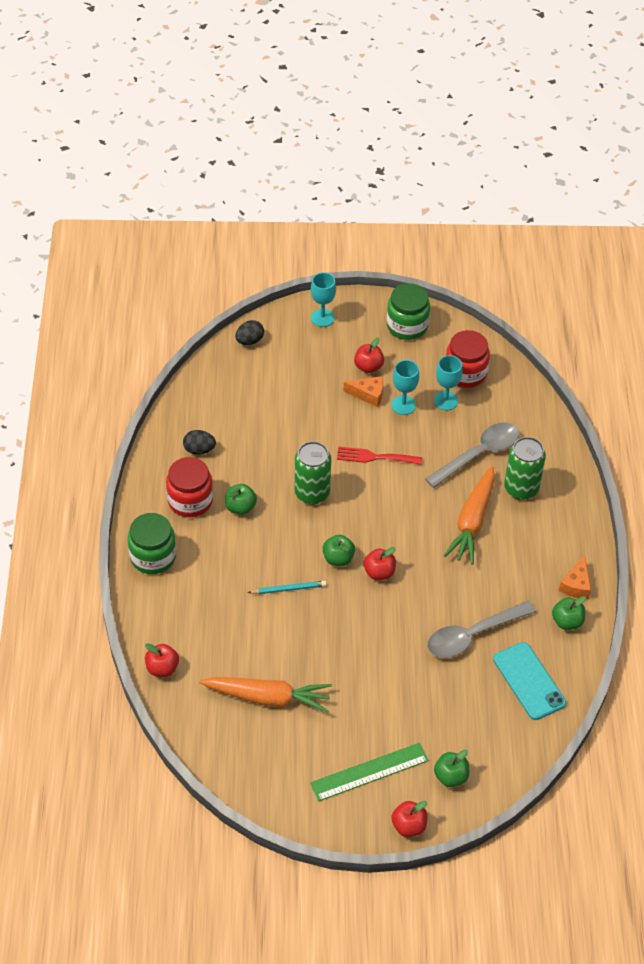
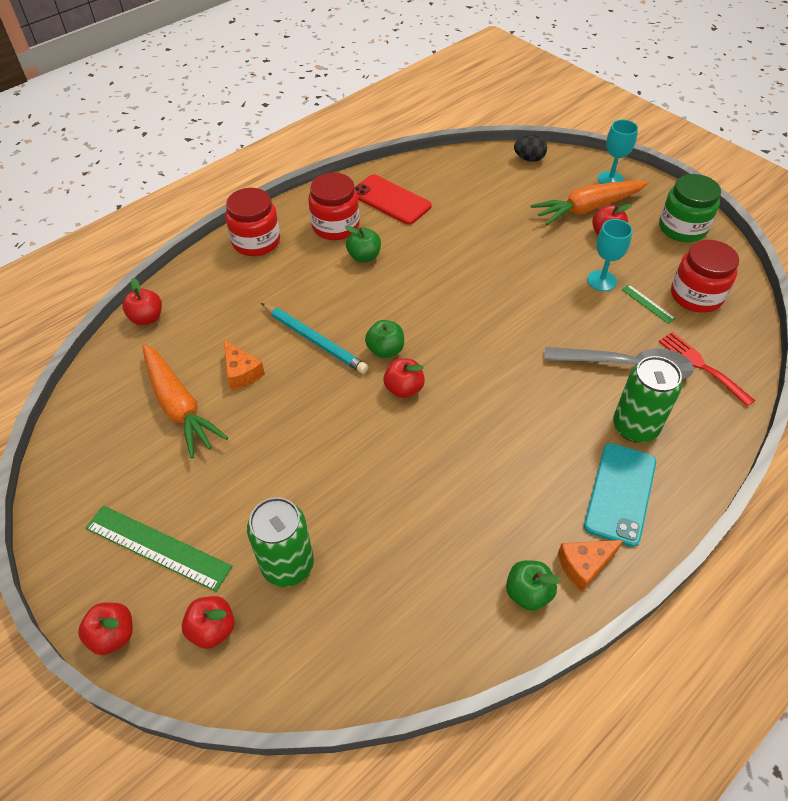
camera: 50 degrees right, 0 degrees up
green jar [128,513,176,574] -> red jar [225,188,280,256]
black egg [183,430,216,455] -> red phone [355,174,432,225]
turquoise pencil [247,581,326,594] -> turquoise pencil [261,303,368,374], size x1.55
green can [295,441,331,504] -> green can moved to [247,497,314,587]
red fork [337,447,422,465] -> red fork moved to [659,332,755,407]
orange cheese [343,376,383,407] -> orange cheese moved to [224,340,265,391]
grey spoon [427,601,536,658] -> none
turquoise goblet [434,355,463,410] -> green ruler [621,285,676,324]
green apple [434,750,470,787] -> red apple [182,596,234,649]
orange carrot [443,466,495,565] -> orange carrot moved to [531,180,648,225]
turquoise phone [493,642,566,720] -> turquoise phone moved to [584,443,656,547]

